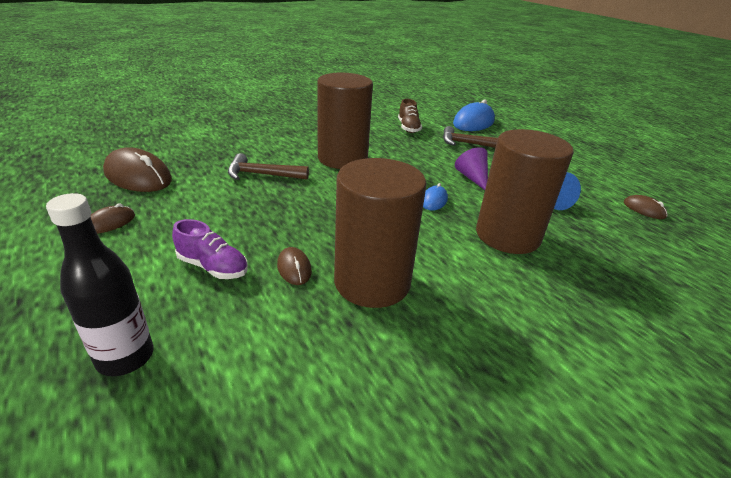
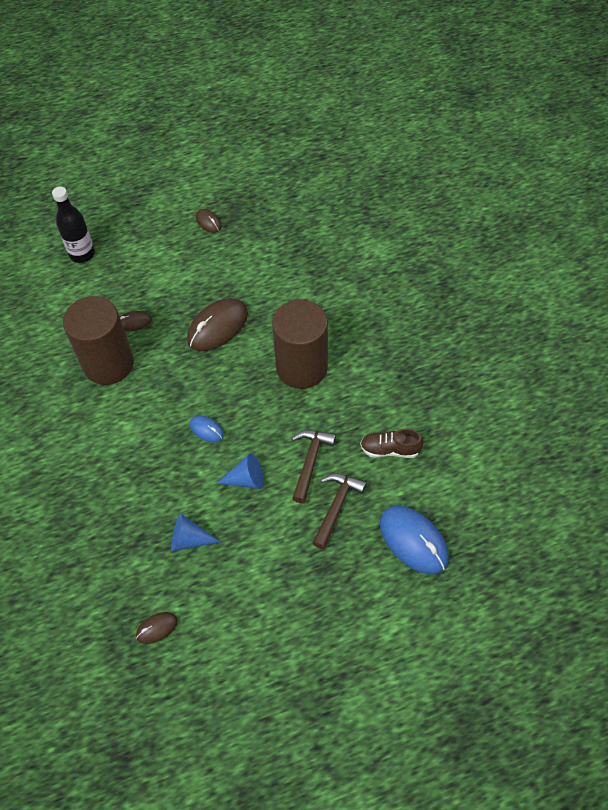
camera: 105 degrees right, 25 degrees up
brown mouse [103,147,172,192] -> brown mouse moved to [187,298,248,351]
purple shoe [172,219,248,279] -> none
brown hammer [228,153,309,180] -> brown hammer moved to [292,430,336,503]
purple cone [455,147,488,190] -> blue cone [216,453,264,489]
brown cylinder [476,129,574,254] -> none

